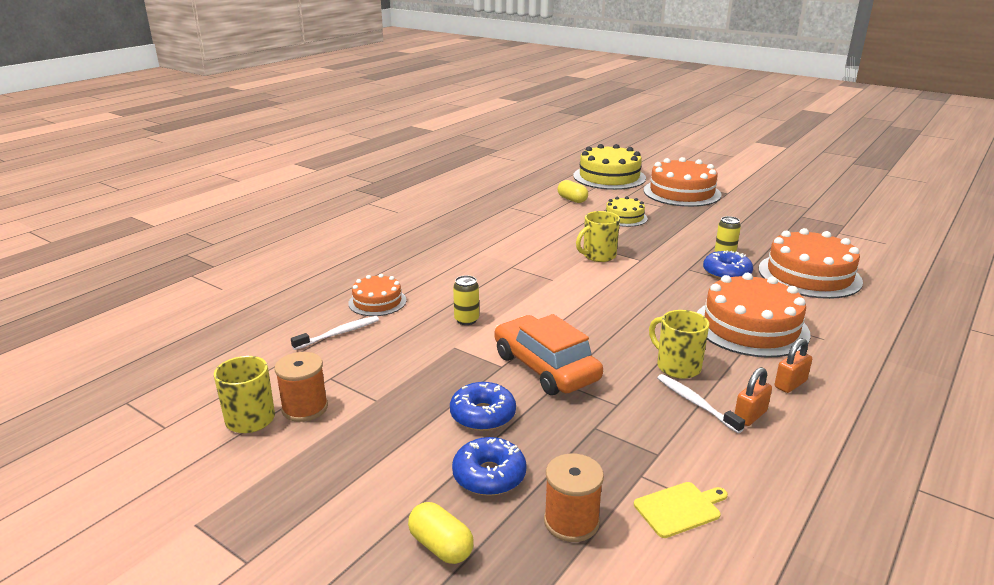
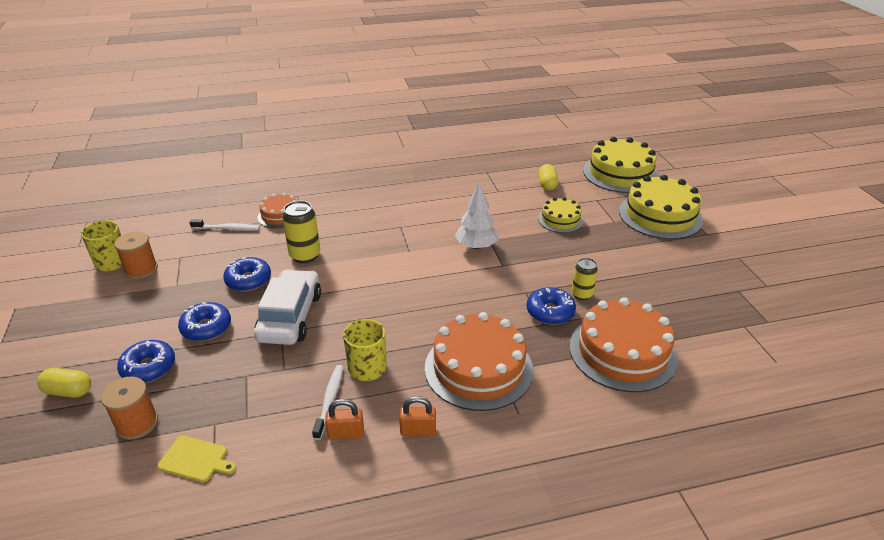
camera: 40 degrees right, 10 degrees up
yellow capsule [408,502,474,564] -> yellow capsule turned 75 degrees counterclockwise [37,368,91,398]
yellow can [453,275,479,325] -> yellow can [282,201,320,263], size x1.55
orange car [495,314,603,395] -> white car [254,269,321,345]
yellow mug [576,211,620,262] -> white tree [455,183,498,250]
orange cake [643,157,721,207] -> yellow cake [619,175,703,239]
none -> blue donut [223,257,271,292]

